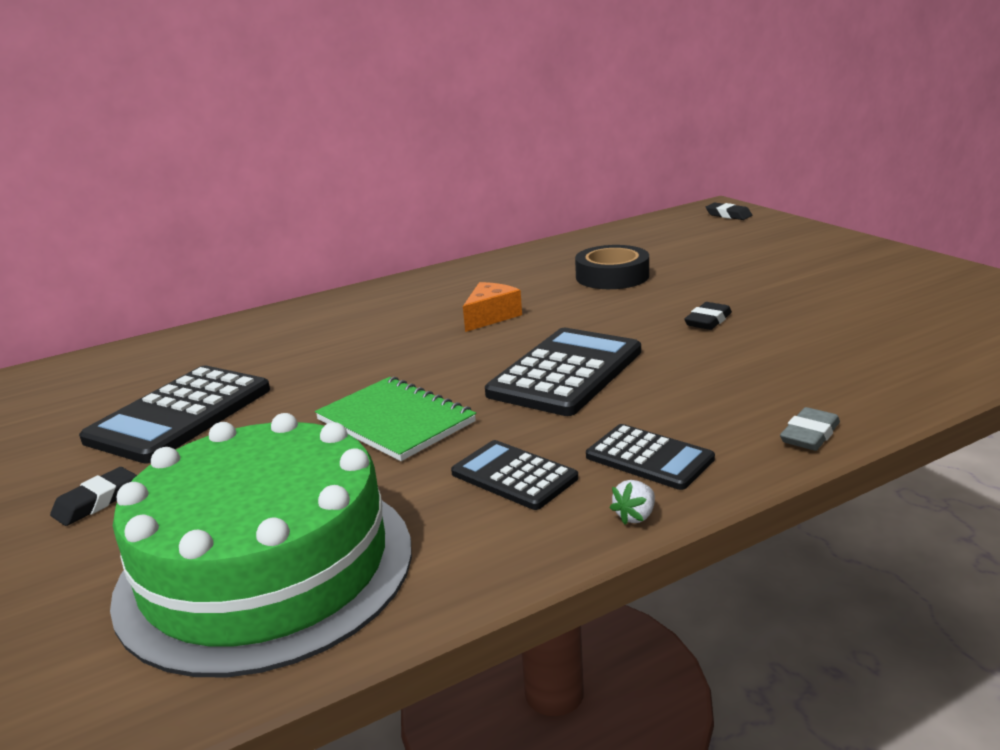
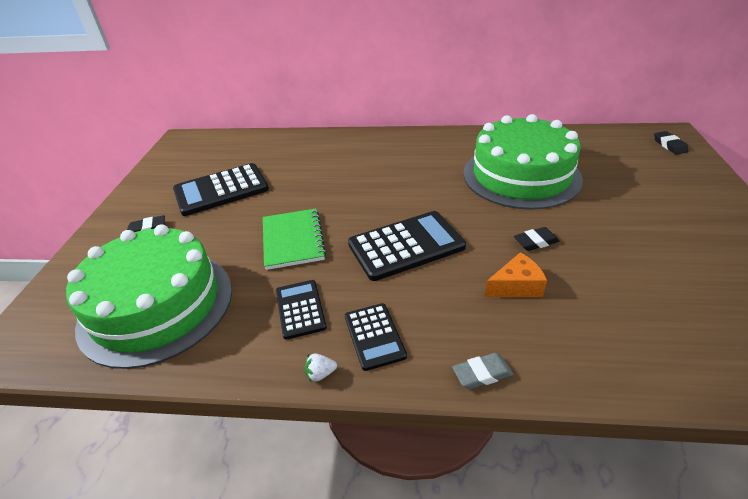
camera: 35 degrees right, 15 degrees up
orange cheese [463,282,522,332] -> orange cheese moved to [485,252,547,297]
black tape [575,245,649,289] -> green cake [463,114,583,210]

